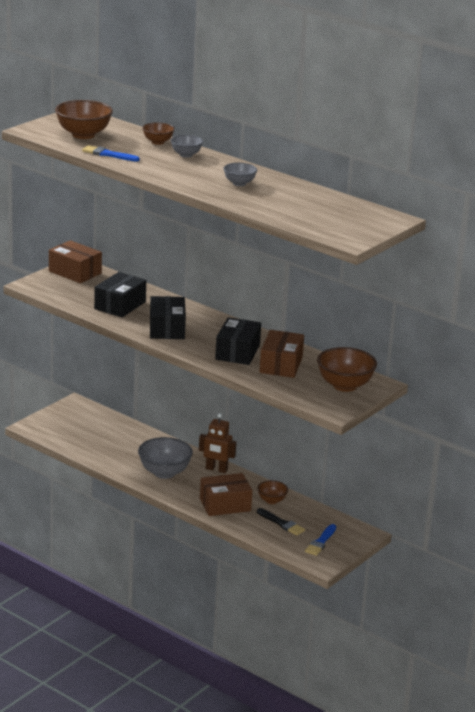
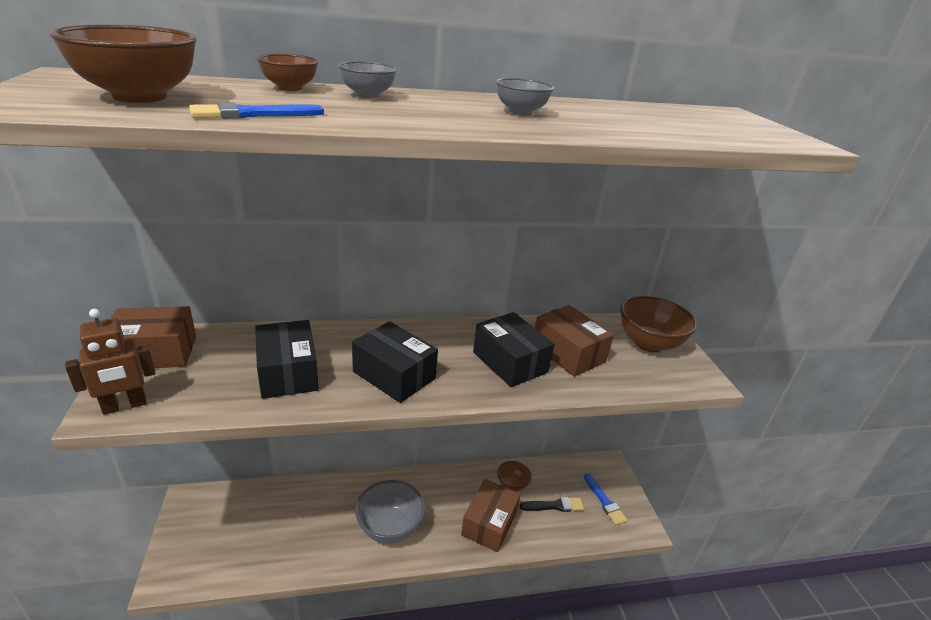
camera: 50 degrees left, 5 degrees up
brown robot [199,413,236,473] -> brown robot moved to [65,309,155,415]

